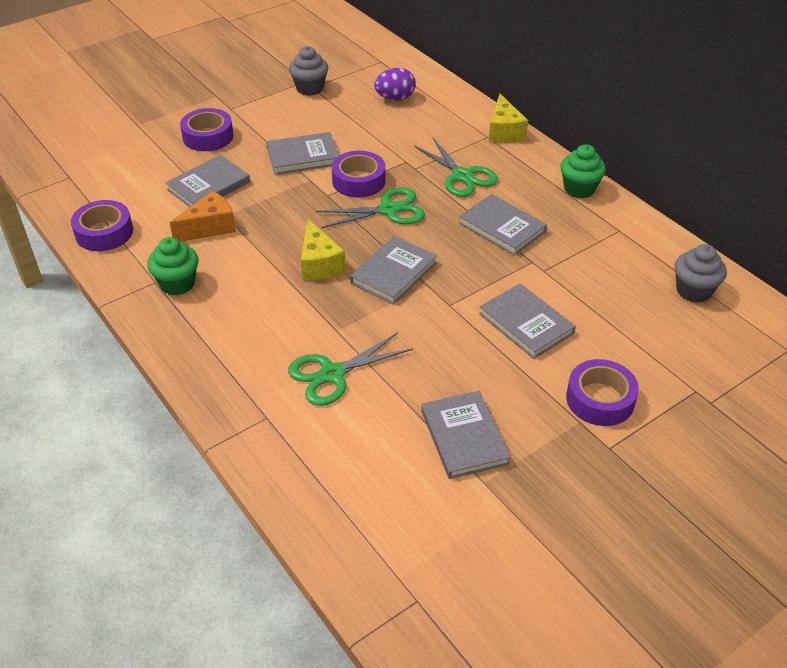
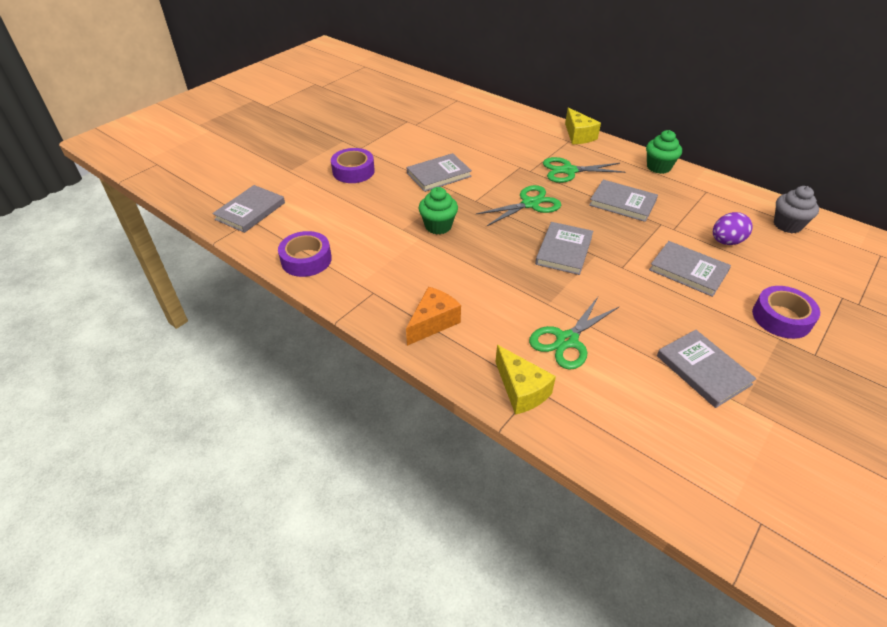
camera: 15 degrees left, 0 degrees up
green cupcake [147,237,198,295] -> green cupcake moved to [419,187,458,234]
grey book [165,155,250,207] -> grey book moved to [212,185,285,233]
orange cheese [170,191,236,242] -> orange cheese moved to [406,287,461,346]
grey cupcake [289,46,328,96] -> none
yellow cheese [301,219,346,281] -> yellow cheese moved to [496,345,556,415]
purple tape [332,151,386,198] -> none
purple egg [374,68,416,100] -> purple egg moved to [713,212,753,245]
green scissors [414,138,498,197] -> green scissors turned 135 degrees clockwise [543,157,625,183]

